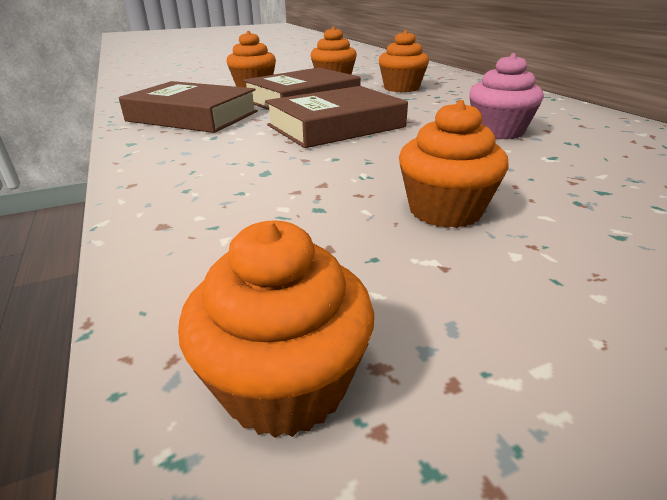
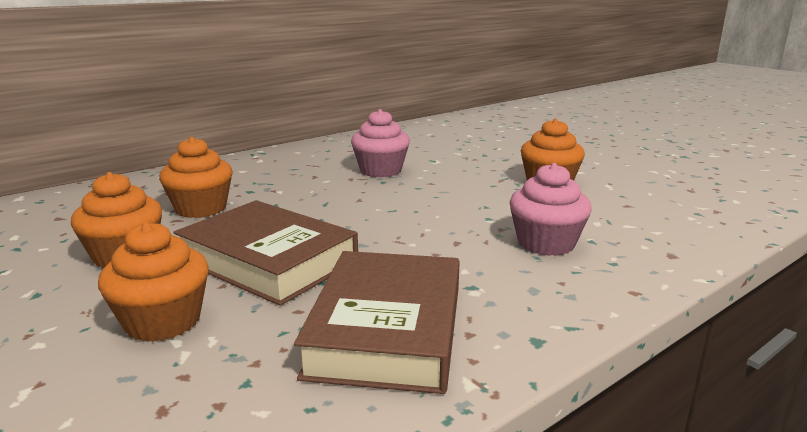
camera: 105 degrees left, 10 degrees down
orange cupcake [178,220,374,438] -> none
brown book [265,86,408,148] -> none
none -> pink cupcake [509,163,592,256]

